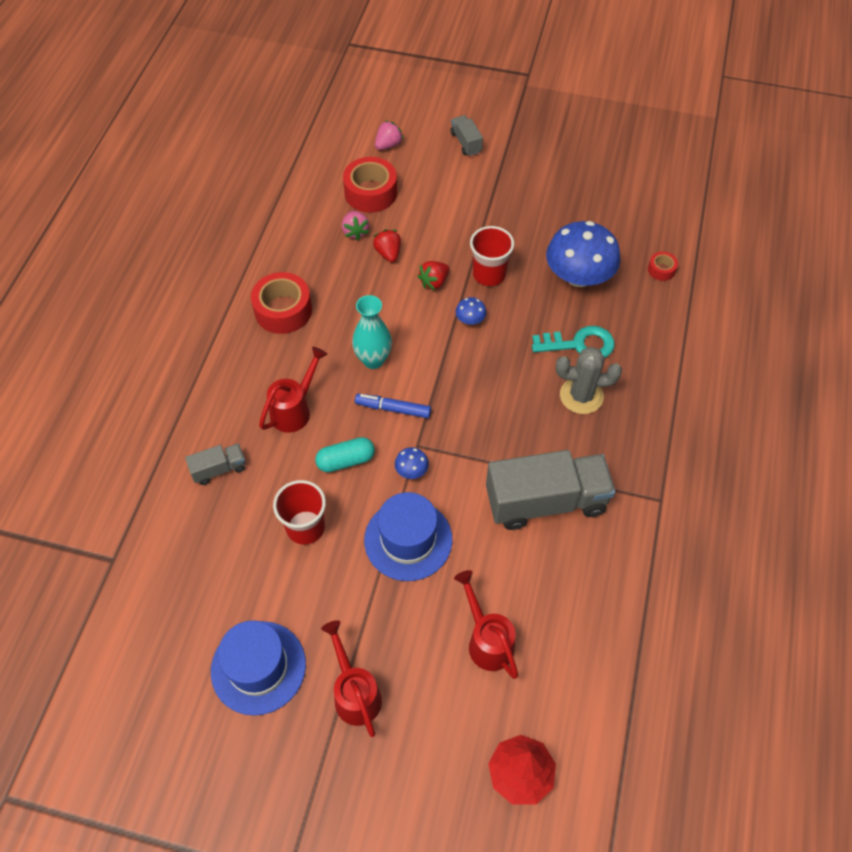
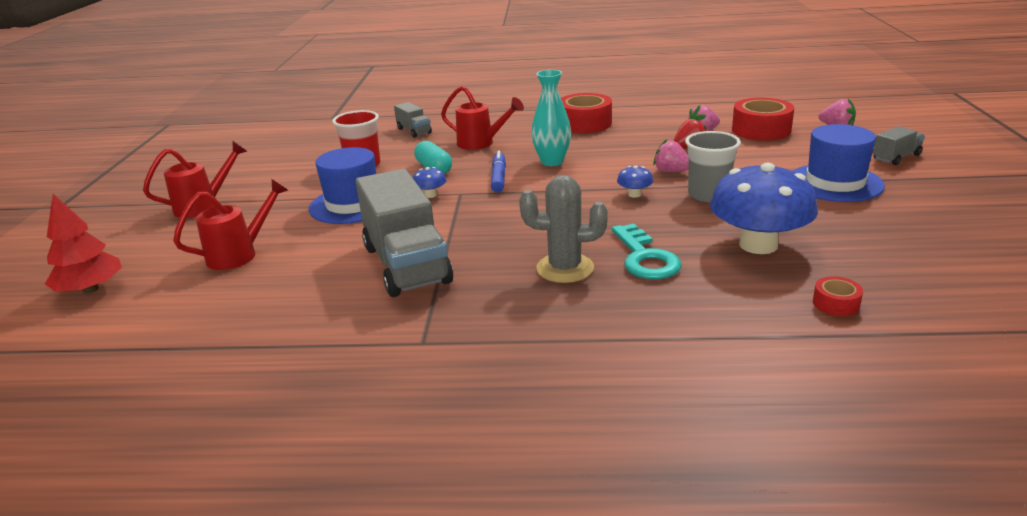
camera: 80 degrees right, 30 degrees down
blue hat [211,620,306,716] -> blue hat moved to [793,124,885,202]
red strawberry [417,261,449,290] -> pink strawberry [653,139,689,172]
red cup [470,226,514,286] -> grey cup [685,131,741,202]
grey cactus [556,347,622,414] -> grey cactus turned 75 degrees counterclockwise [519,175,608,283]

